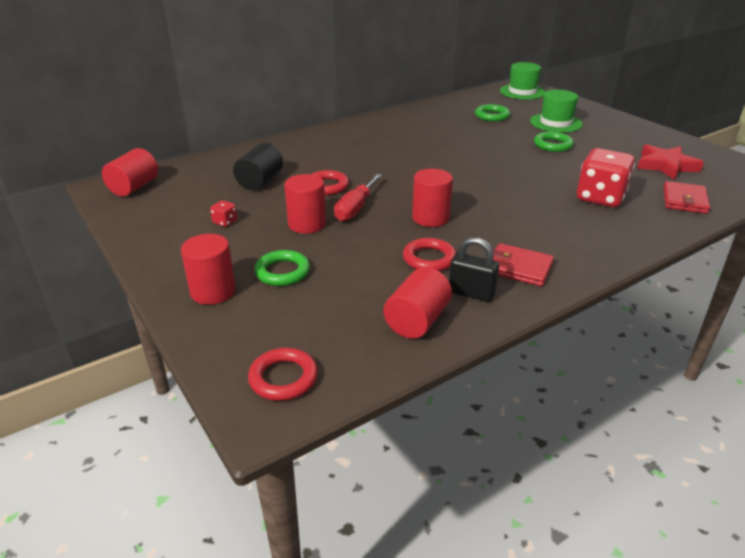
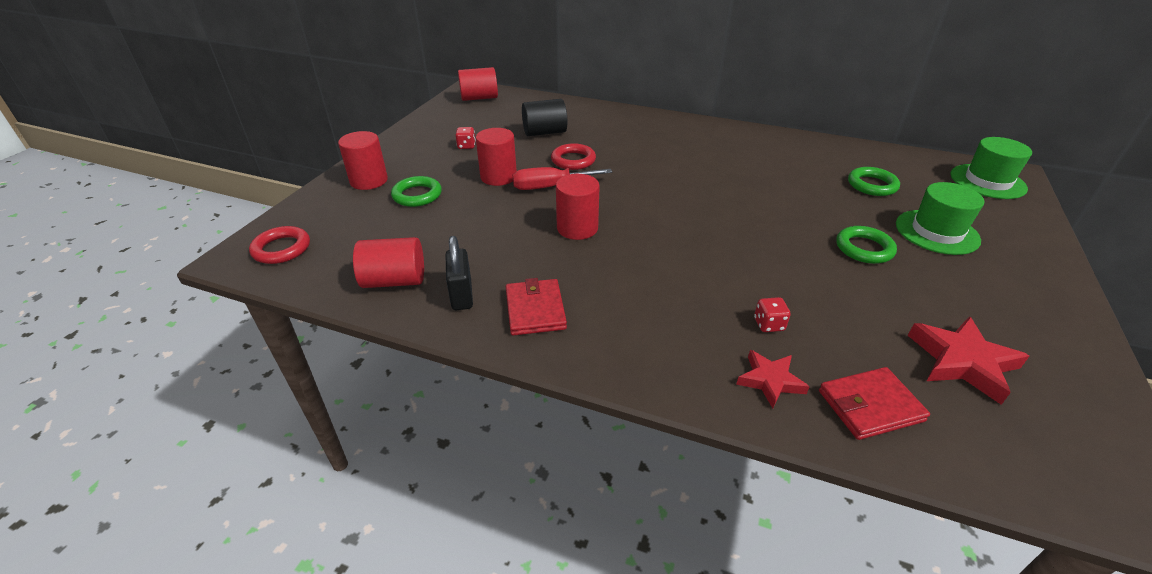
camera: 55 degrees right, 5 degrees up
red ring [403,238,456,271] -> none
red dice [577,148,635,207] -> red dice [754,297,791,332], size x0.42
none -> red star [736,350,810,408]

